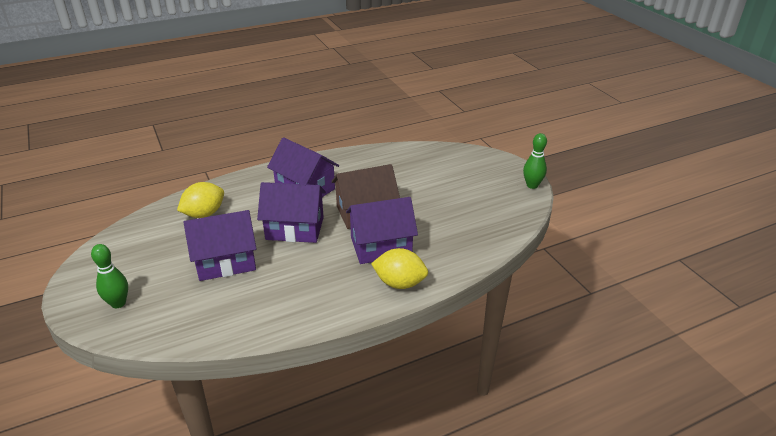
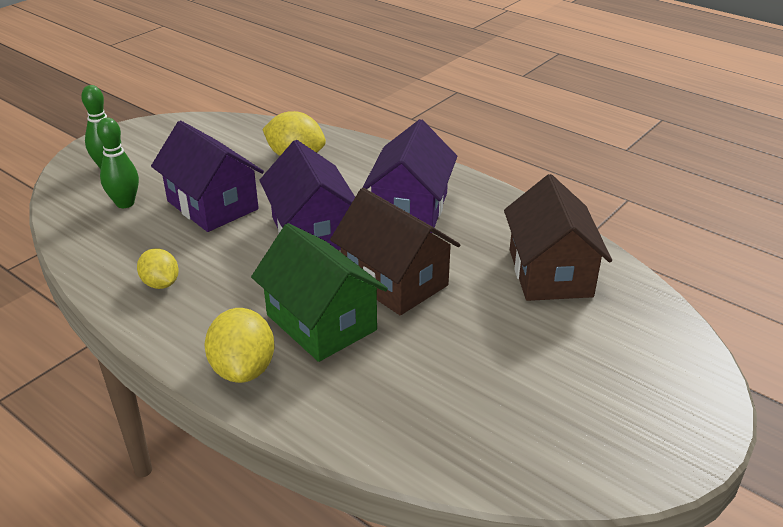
camera: 65 degrees right, 0 degrees up
purple house [346,197,418,264] -> green house [251,223,388,362]
green bowling pin [523,133,547,189] -> green bowling pin moved to [97,118,139,208]
none -> yellow lemon [137,249,179,289]
none -> brown house [504,174,612,301]

